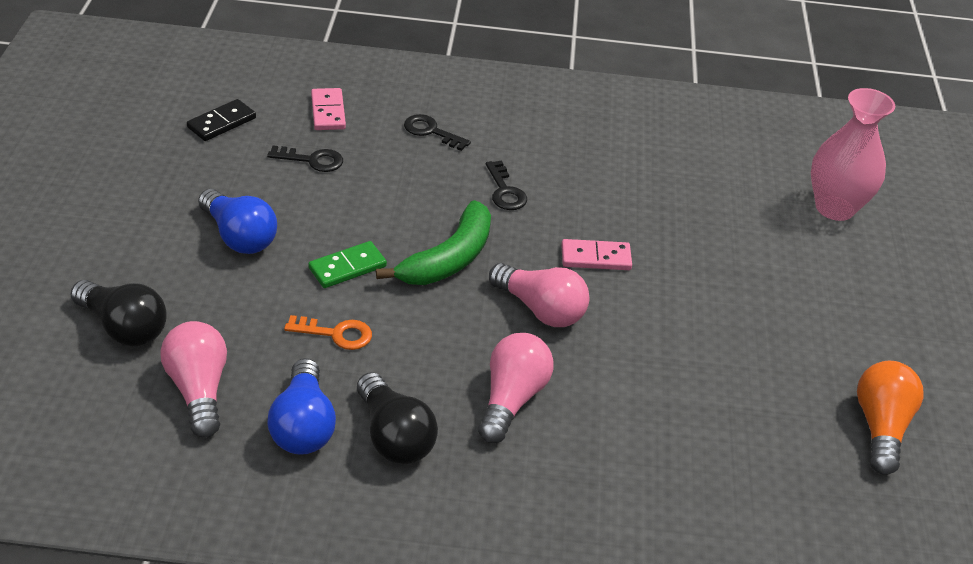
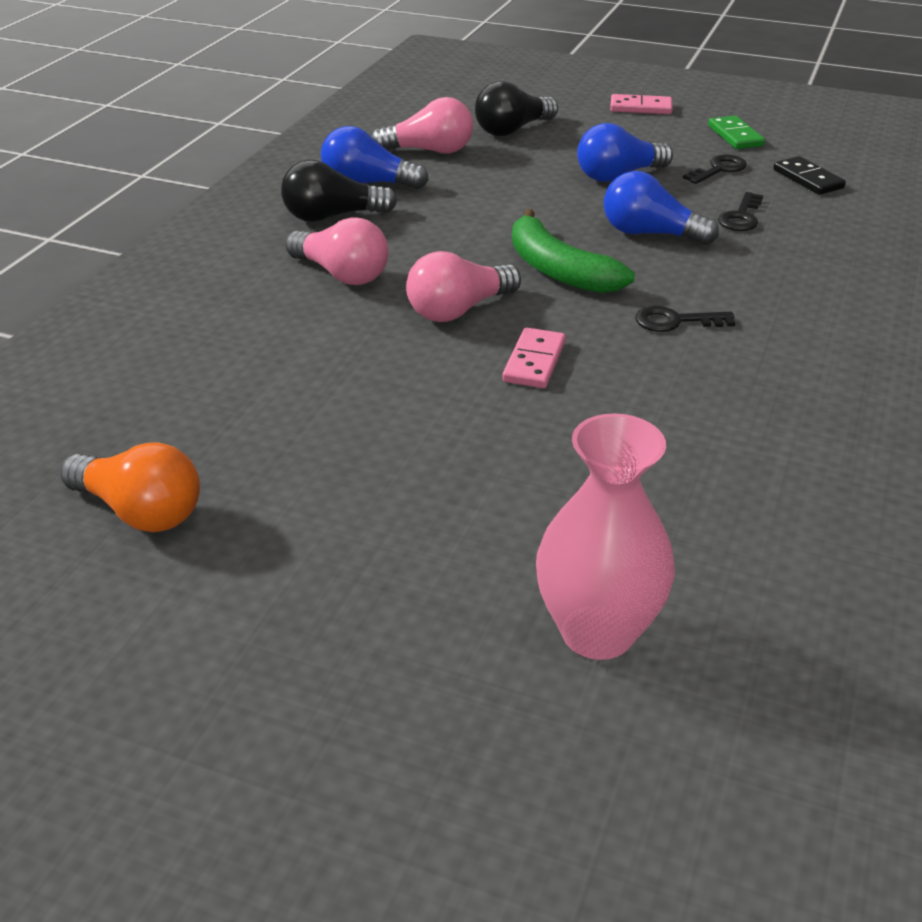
camera: 110 degrees right, 5 degrees down
orange key [284,315,372,350] -> none
green domino [308,241,387,288] -> green domino moved to [708,116,765,149]
pink domino [311,88,346,130] -> pink domino moved to [610,94,672,114]
black key [404,114,471,151] -> black key moved to [683,154,747,184]
none -> blue light bulb [604,171,719,245]

